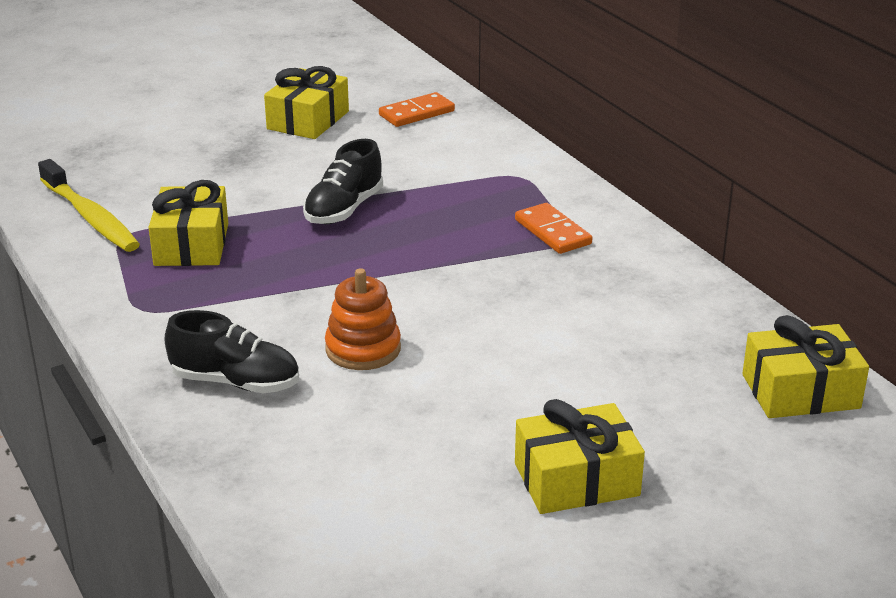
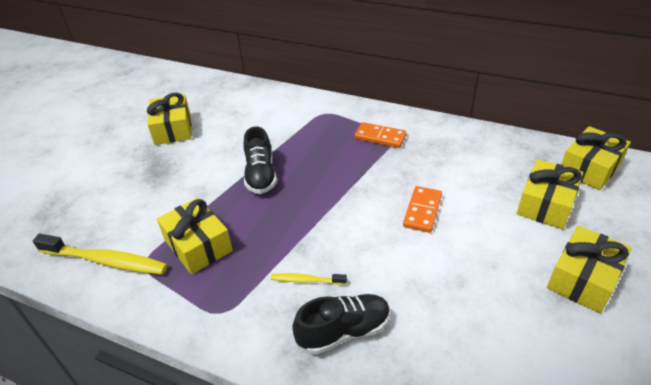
camera: 35 degrees left, 10 degrees up
orange stacking toy [325,268,401,370] -> none
orange domino [379,92,455,127] -> orange domino moved to [403,186,442,233]
none -> yellow toothbrush [271,273,347,285]
none -> yellow gift [516,159,583,229]

